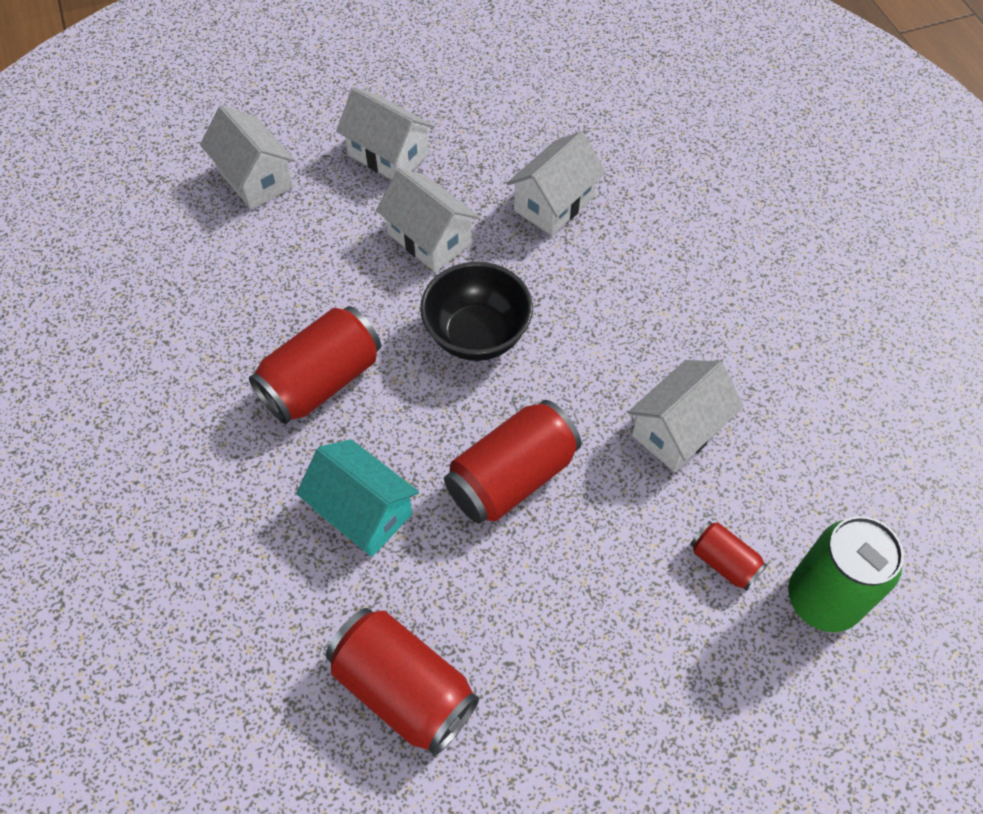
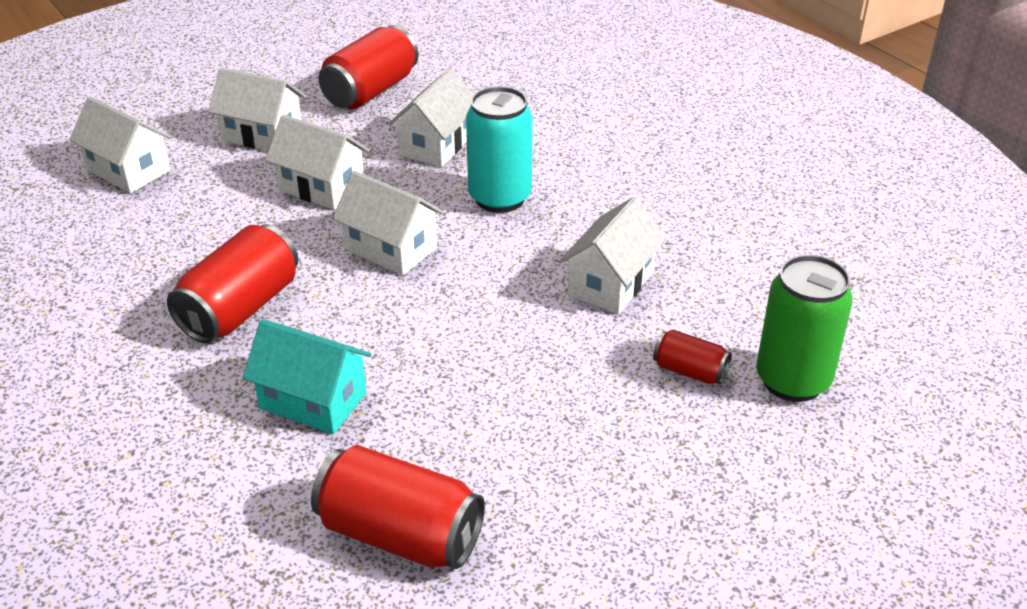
camera: 15 degrees left, 20 degrees down
black bowl [420,262,533,361] -> white house [333,171,444,275]
red can [444,400,582,524] -> red can moved to [318,25,418,109]
none -> turquoise can [466,86,533,213]

